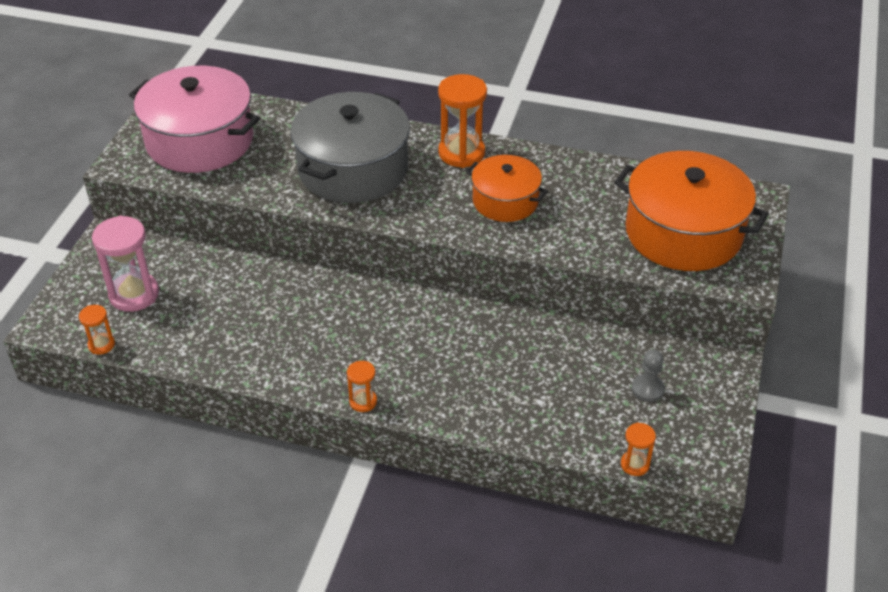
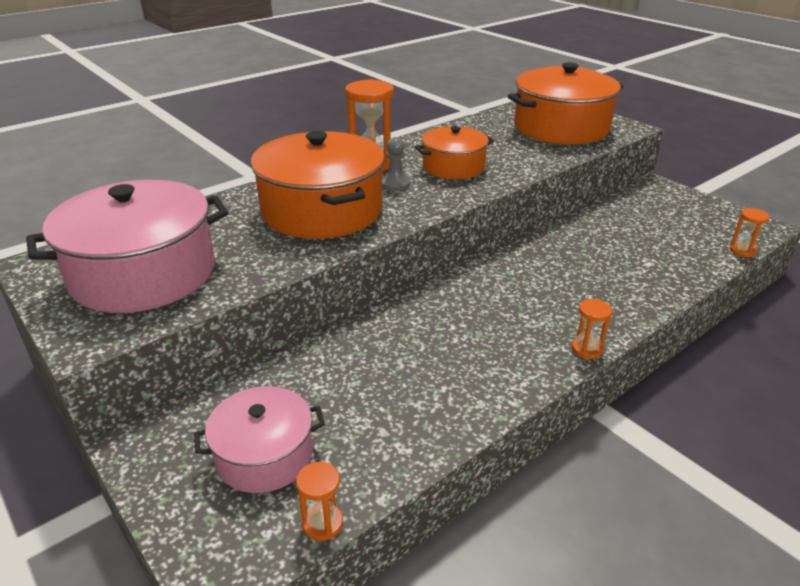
camera: 55 degrees left, 10 degrees down
pink hourglass [92,216,159,312] -> pink pot [194,386,325,493]
grey pot [290,92,410,203] -> orange pot [251,131,385,239]
grey pawn [631,350,665,402] -> grey pawn moved to [382,137,411,191]

